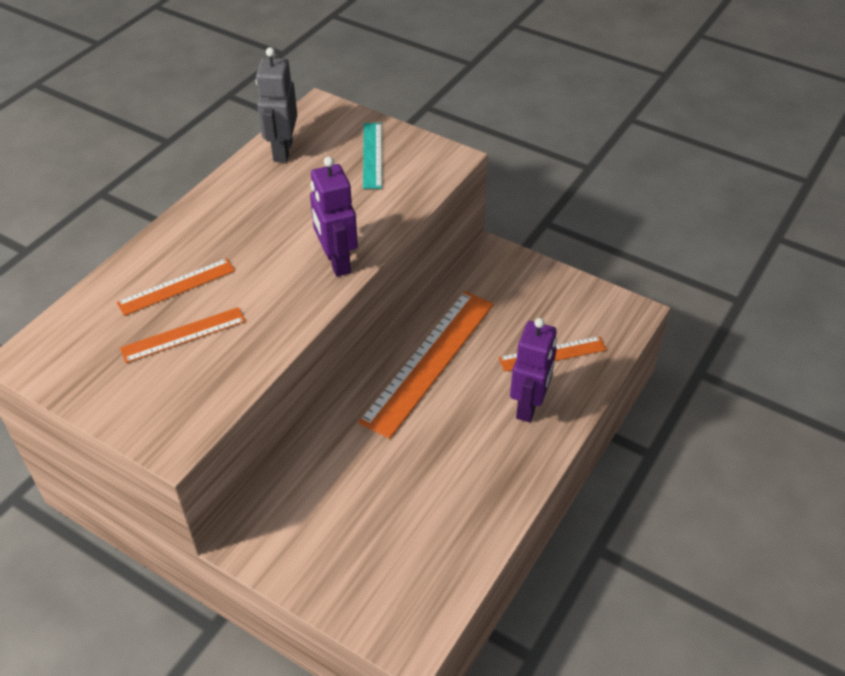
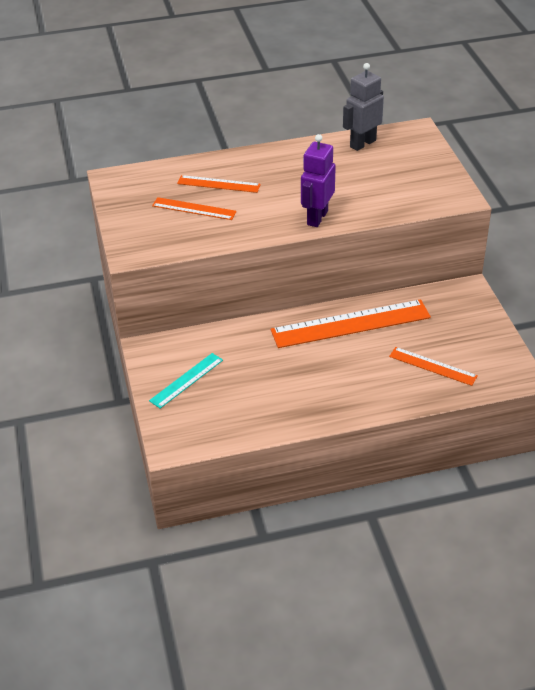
camera: 45 degrees right, 5 degrees down
turquoise ruler [363,123,382,189] -> turquoise ruler moved to [149,353,223,408]
purple robot [510,318,557,422] -> none

